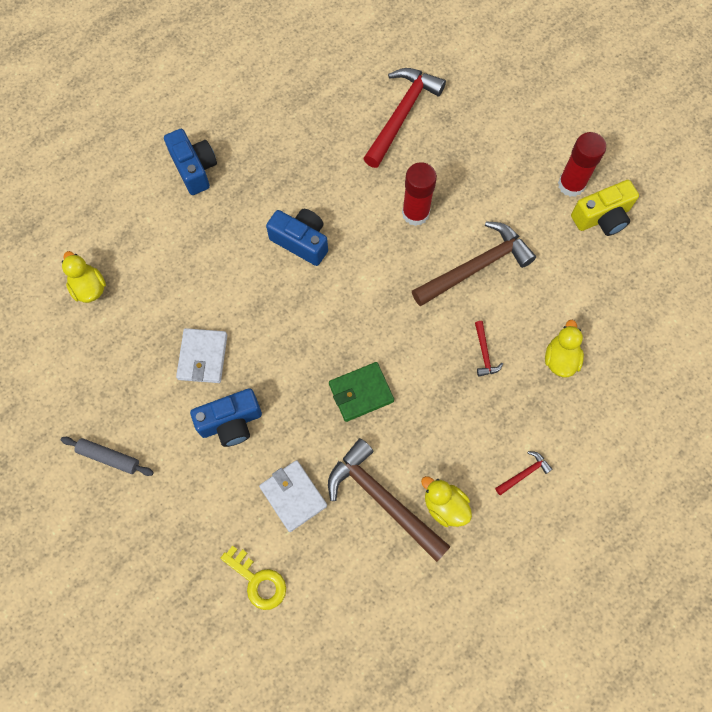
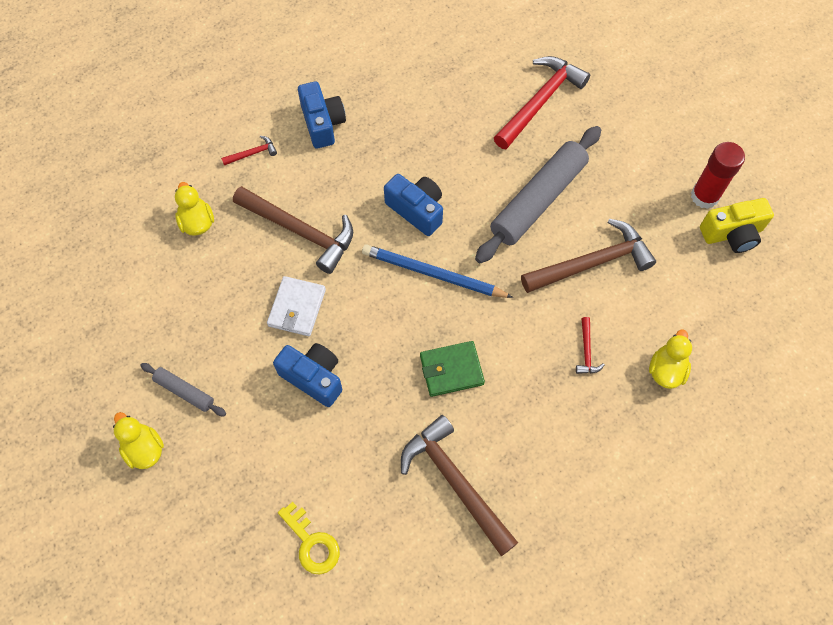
camera: 10 degrees right, 5 degrees down
blue camera [190,388,262,447] -> blue camera turned 135 degrees counterclockwise [273,343,342,407]
white wallet [259,460,327,532] -> none
red glue stick [402,162,437,226] -> grey rolling pin [475,126,601,263]
yellow duck [421,476,472,527] -> yellow duck moved to [113,412,164,469]
red hammer [495,451,553,495] -> red hammer moved to [221,136,277,165]
none -> brown hammer [233,186,353,274]
none -> blue pencil [362,244,513,298]

